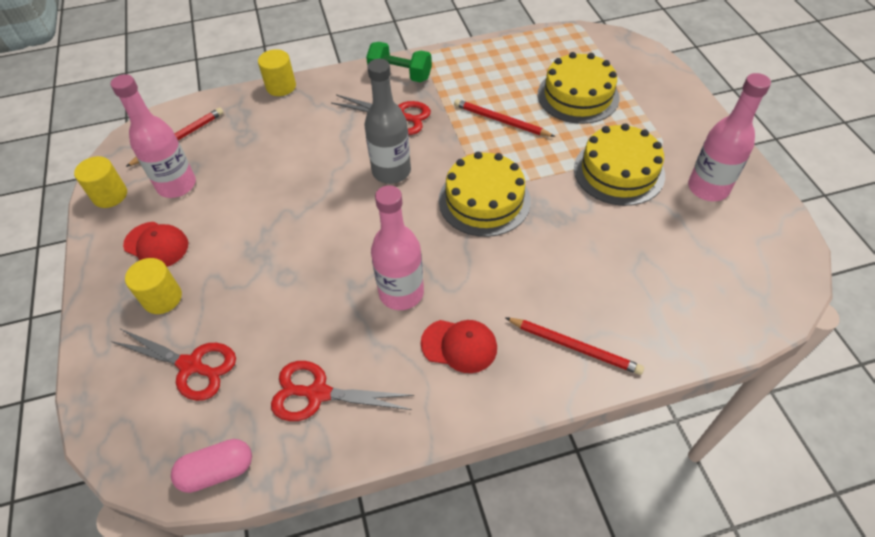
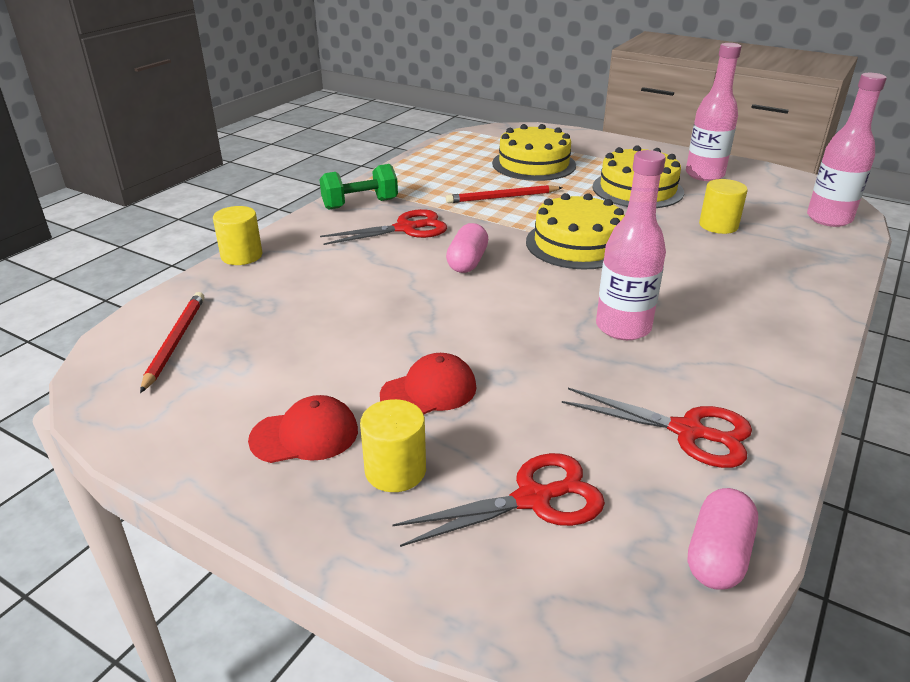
camera: 45 degrees left, 20 degrees down
yellow cylinder [74,156,127,208] -> yellow cylinder moved to [699,179,748,234]
pink bottle [111,74,196,198] -> pink bottle moved to [807,73,887,227]
red scissors [271,361,414,421] -> red scissors turned 120 degrees counterclockwise [562,388,752,468]
grey bottle [364,59,411,184] -> pink capsule [446,223,488,273]
red cap [421,320,497,373] -> red cap moved to [380,353,477,414]
red pencil [505,317,644,375] -> none

